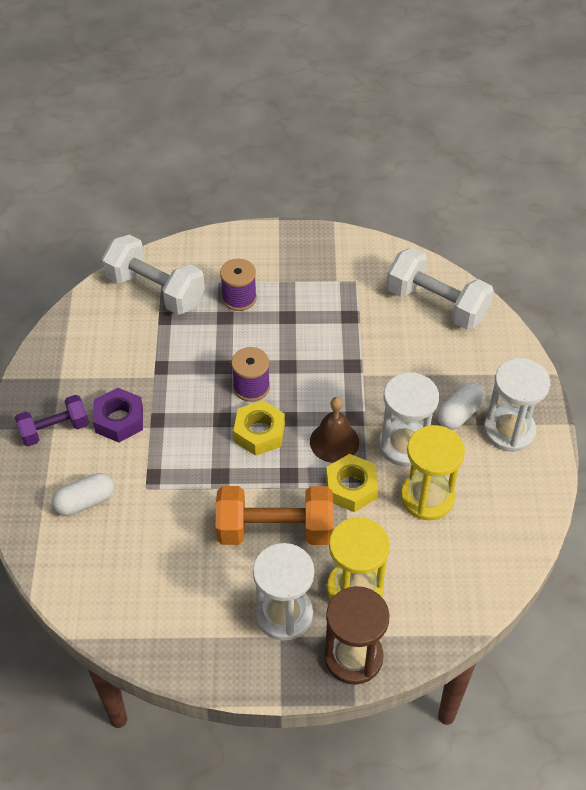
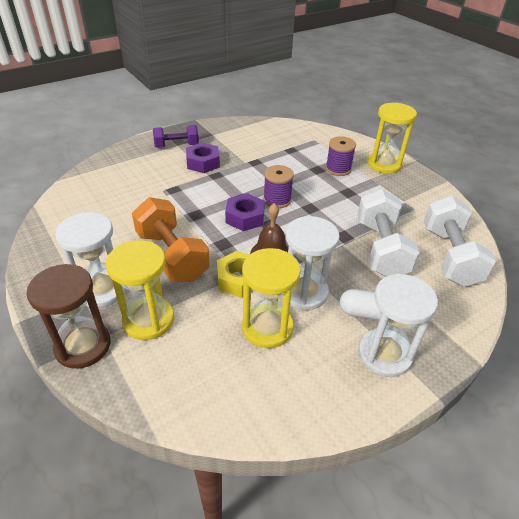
camera: 55 degrees right, 10 degrees down
purple dumbbell [15,395,89,446] -> purple dumbbell turned 45 degrees counterclockwise [153,125,199,148]
white capsule [52,473,114,516] -> none
white dumbbell [102,234,205,315] -> white dumbbell moved to [357,189,420,277]
yellow nut [233,400,285,456] -> purple nut [225,193,265,231]
none -> yellow hourglass [368,102,417,174]

